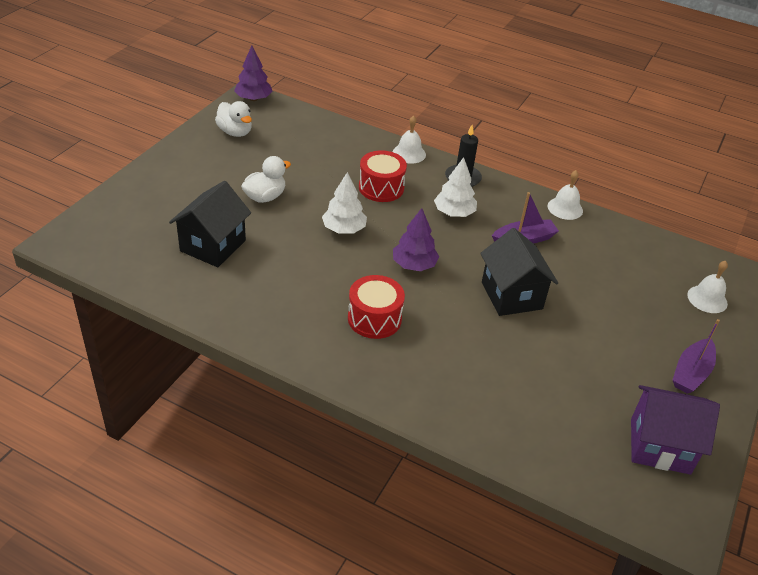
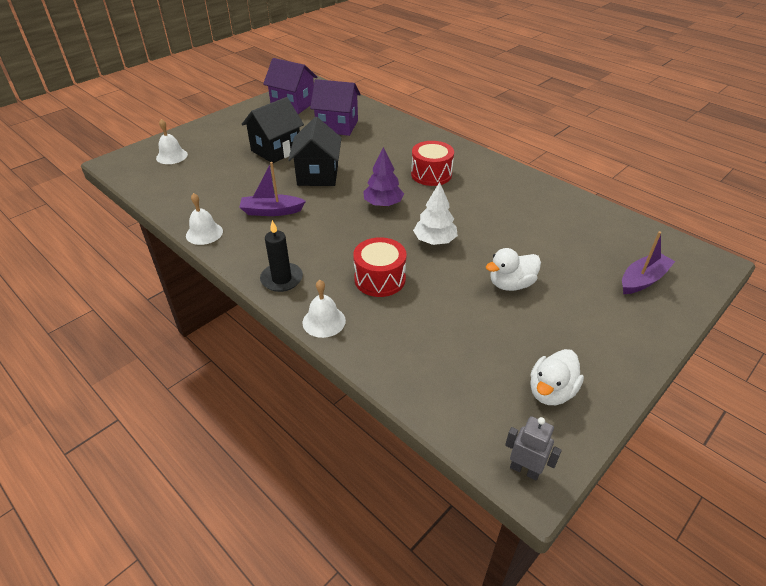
camera: 160 degrees left, 0 degrees up
black house [169,181,251,267] -> black house moved to [242,97,304,163]
white duck [215,101,252,137] -> white duck turned 120 degrees counterclockwise [530,349,584,405]
purple tree [234,46,273,101] -> grey robot [505,416,562,481]
white tree [434,157,477,217] -> none
purple boat [672,319,720,394] -> purple boat moved to [622,231,675,294]
none -> purple house [310,79,361,136]

